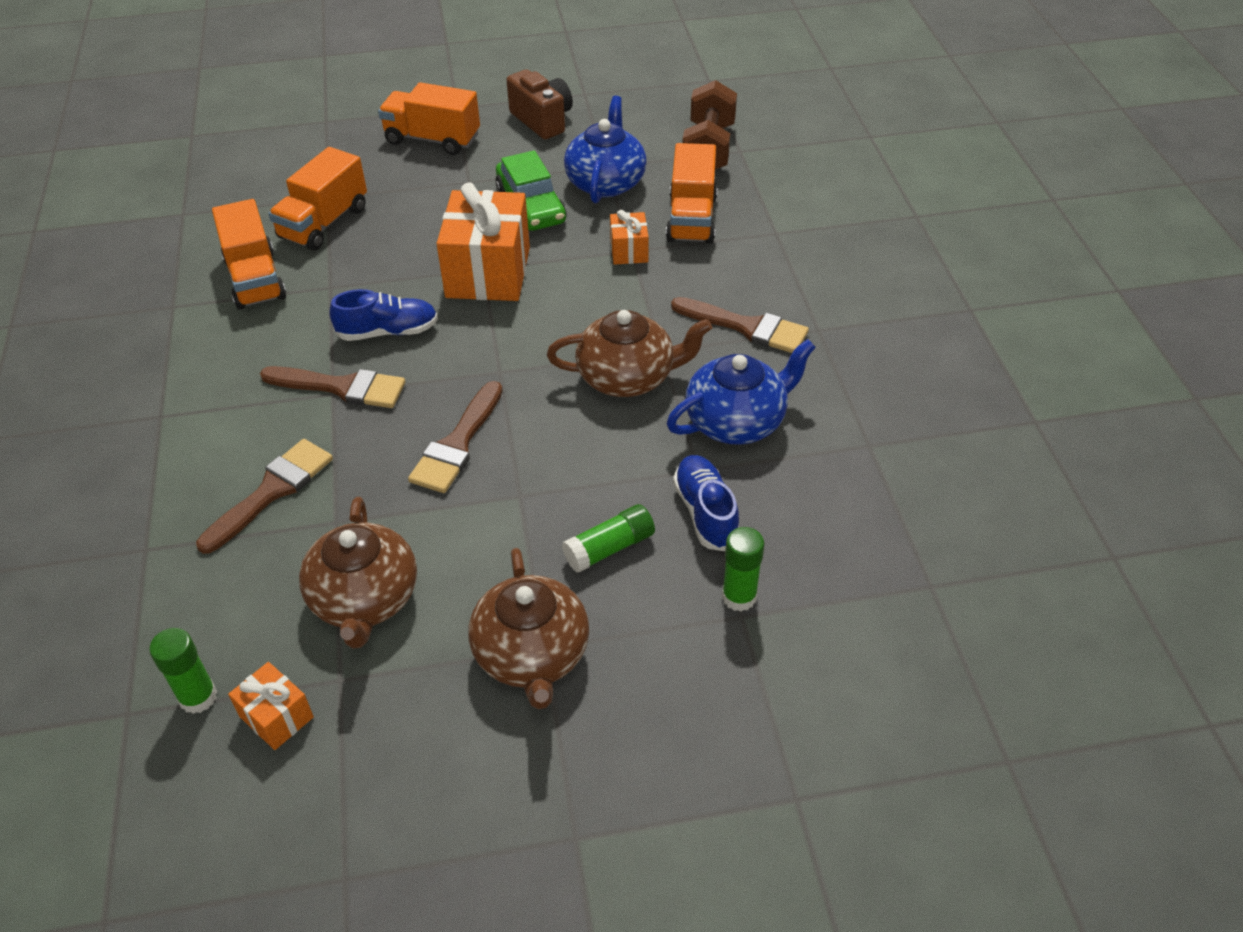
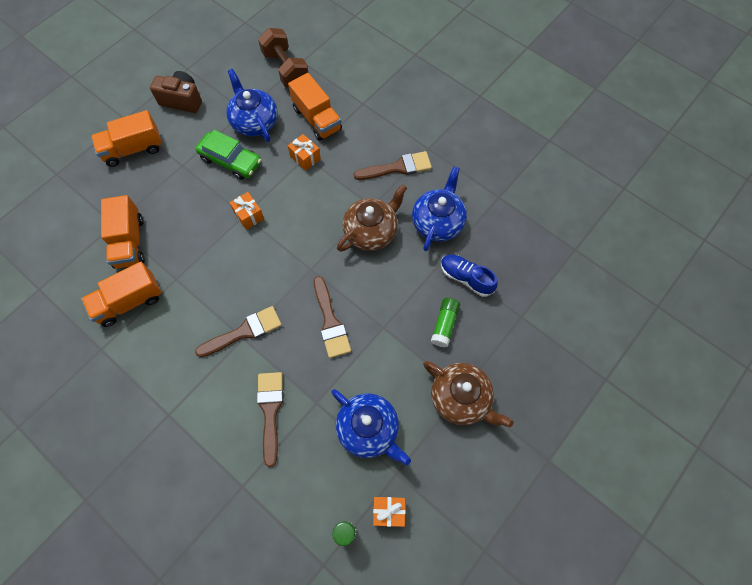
camera: 40 degrees left, 20 degrees up
orange truck [212,199,287,310] -> orange truck turned 120 degrees clockwise [81,262,162,327]
brown teapot [299,497,417,649] -> blue teapot [331,389,411,465]
blue shoe [329,289,438,341] -> none
orange gift [436,182,530,301] -> orange gift [229,192,264,230], size x0.48
green glue stick [722,527,764,612] -> none

